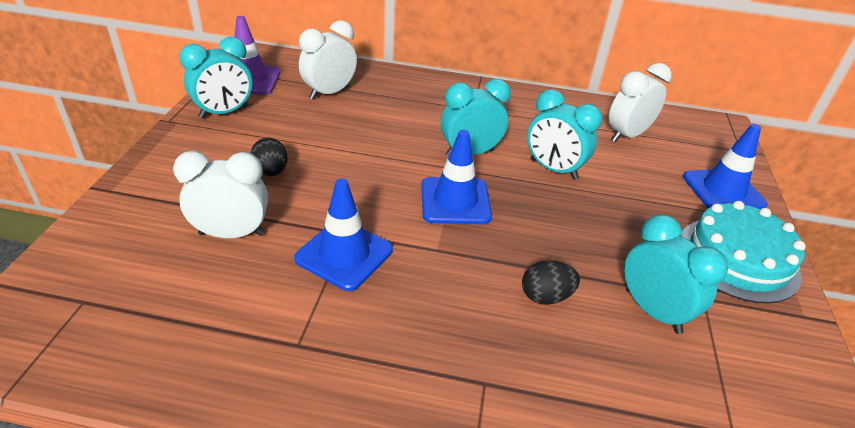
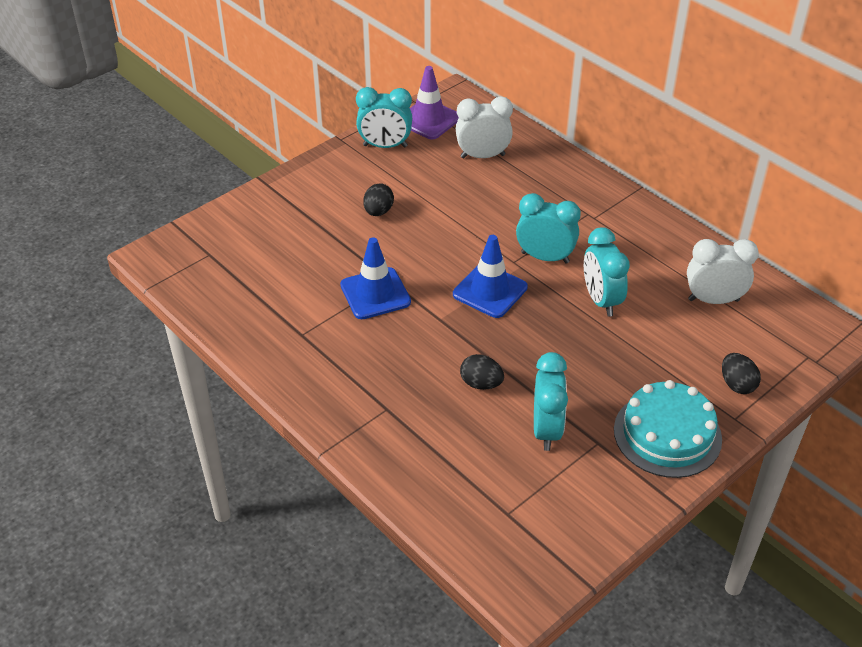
camera: 40 degrees right, 5 degrees up
white clock [173,151,268,238] -> none
blue traffic cone [683,124,768,209] -> black egg [722,353,761,394]

